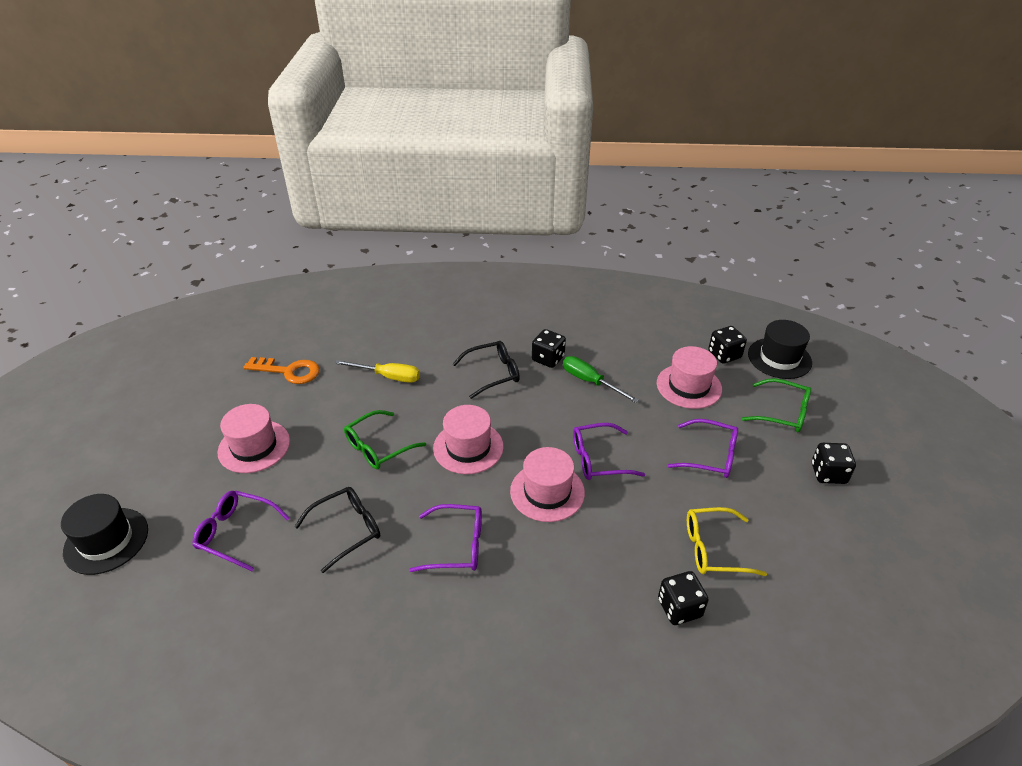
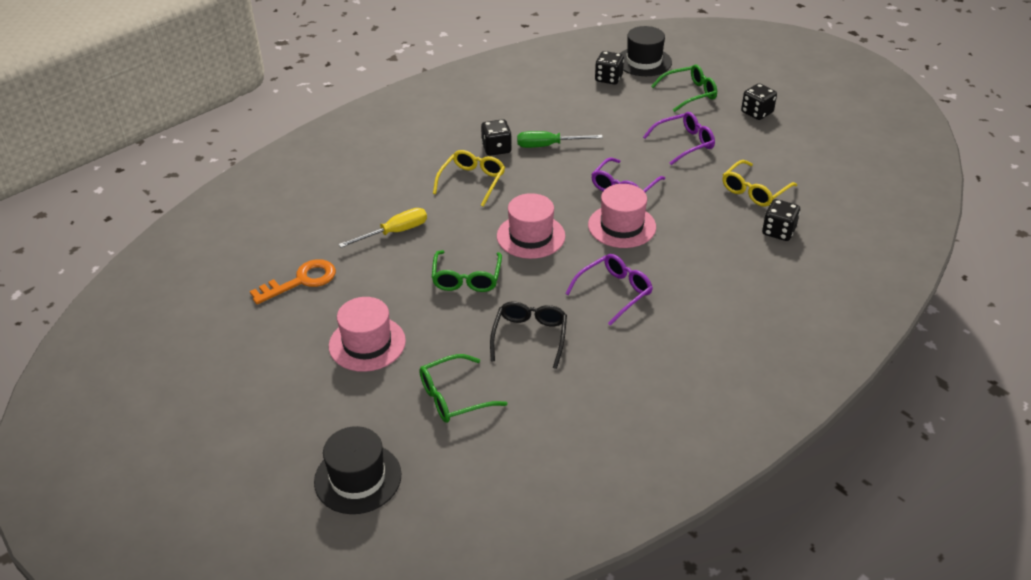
camera: 45 degrees left, 0 degrees up
purple glasses [193,490,290,571] -> green glasses [419,354,507,423]
black glasses [453,341,520,399] -> yellow glasses [433,150,505,207]
pink hat [657,346,722,409] -> none

